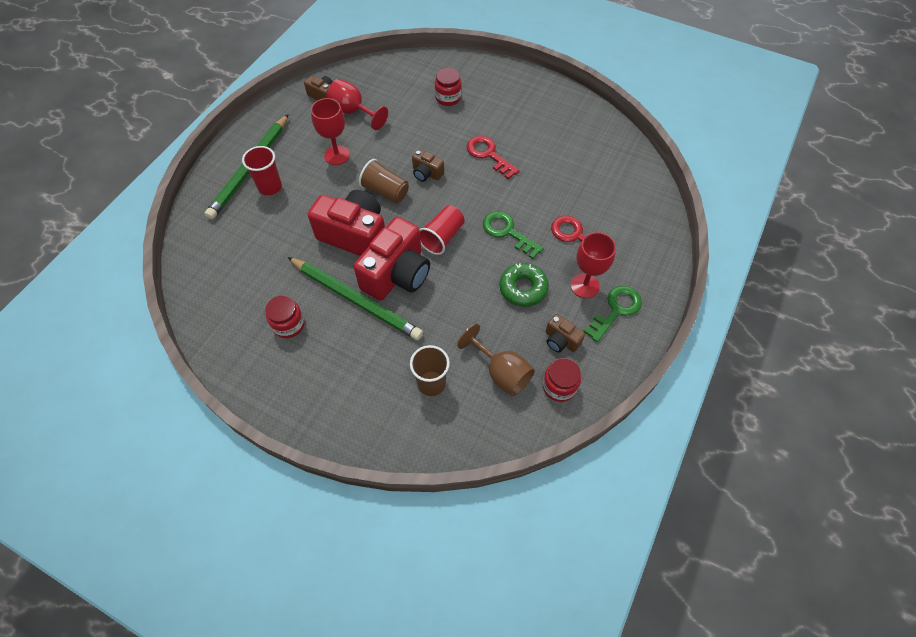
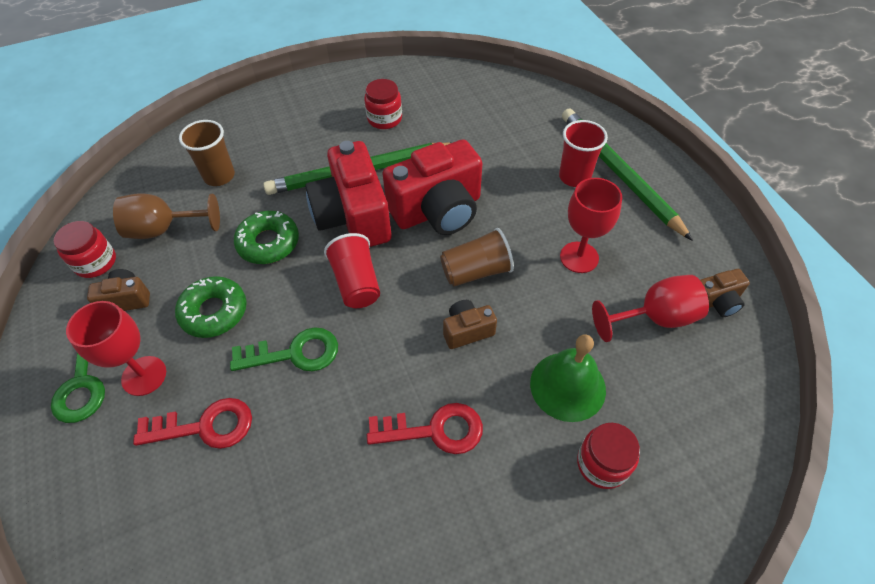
camera: 130 degrees right, 5 degrees down
none -> green donut [234,211,299,264]
none -> green bell [530,334,606,422]

